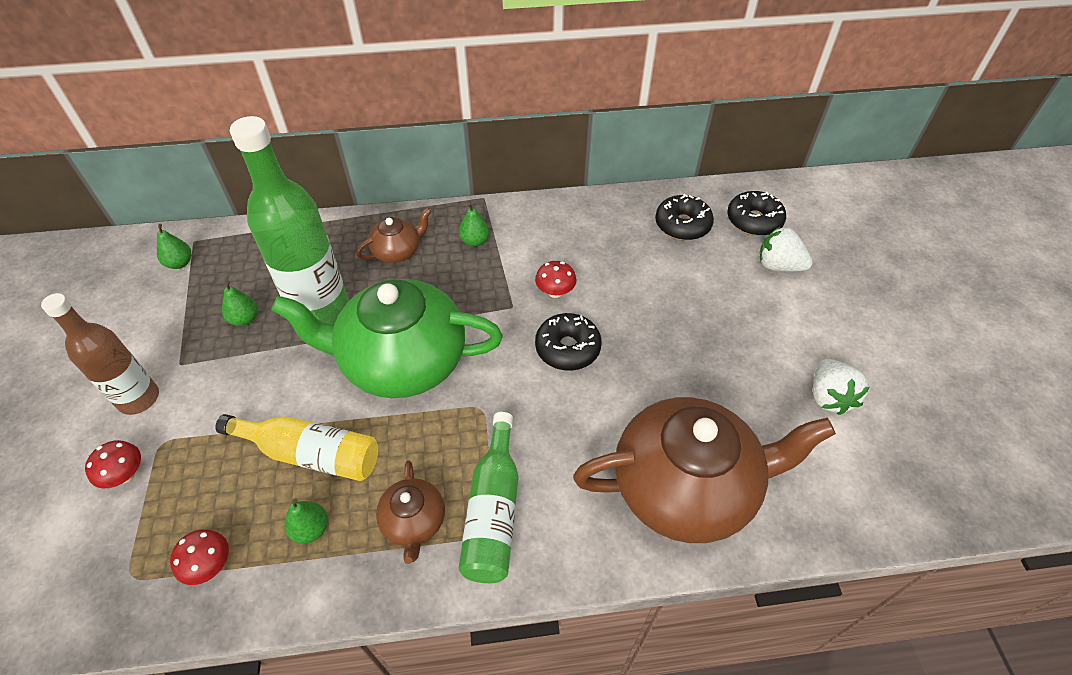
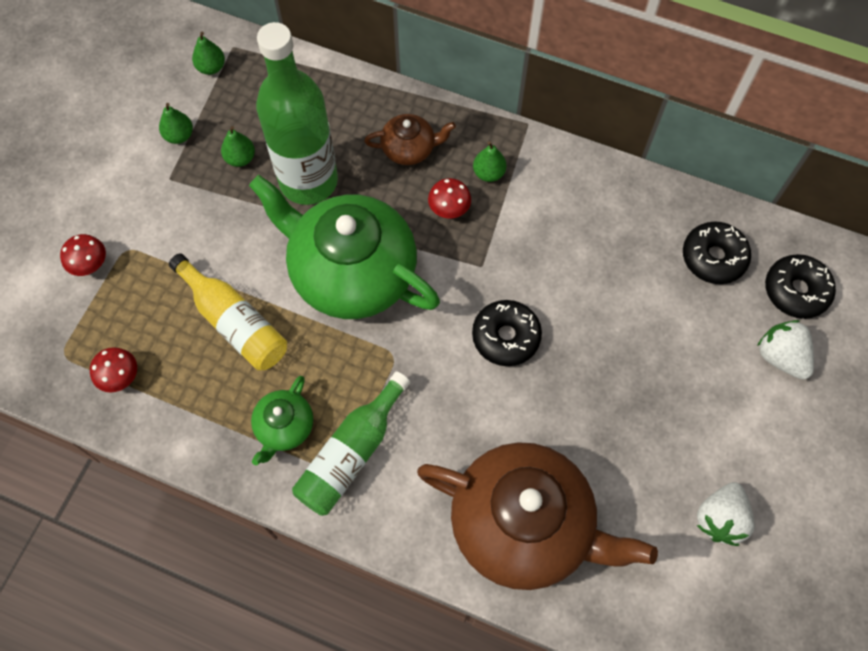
camera: 30 degrees right, 15 degrees up
brown bottle [41,293,159,415] -> none
green pear [284,498,328,544] -> green pear moved to [159,103,193,144]
brown teapot [376,460,445,564] -> green teapot [251,376,313,465]
red mushroom [535,261,576,298] -> red mushroom moved to [428,178,471,219]

